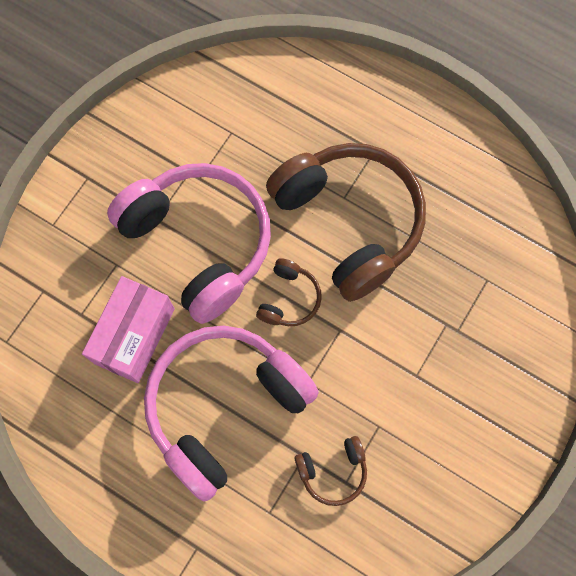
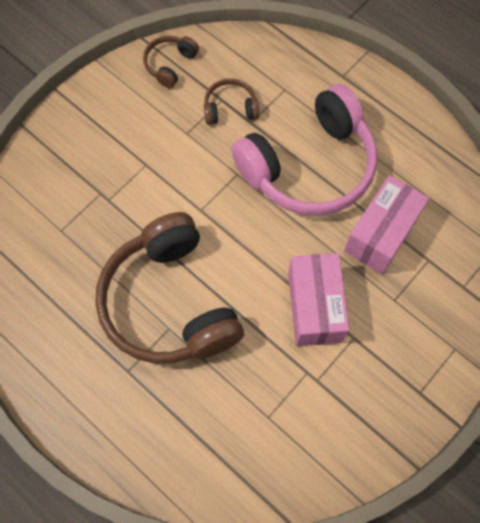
camera: 170 degrees left, 5 degrees down
pink headphones [107,163,271,324] -> pink box [288,253,349,346]
brown headphones [256,258,322,326] -> brown headphones moved to [143,36,199,88]

